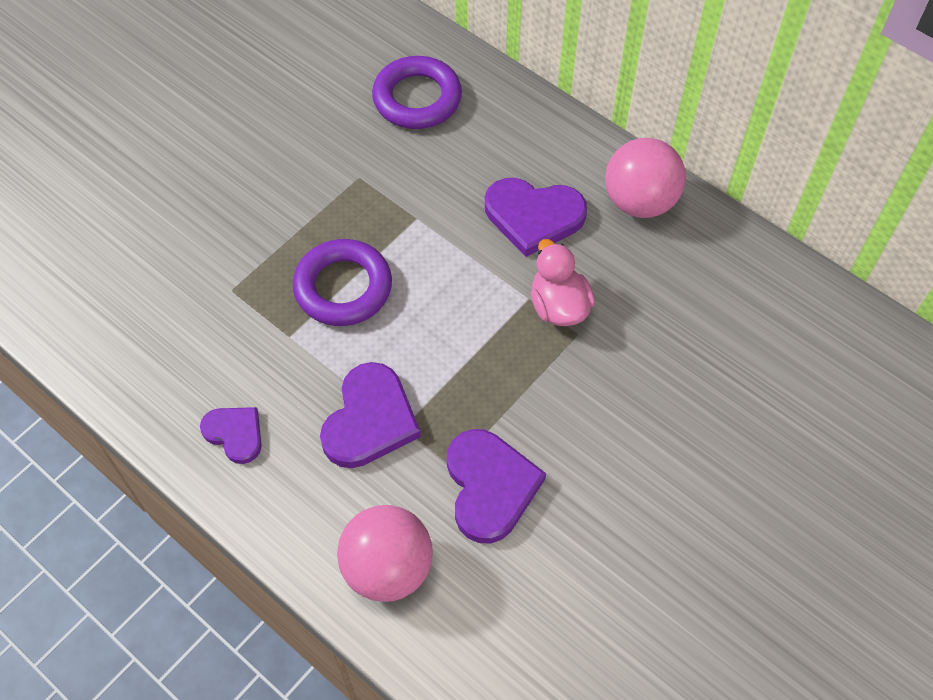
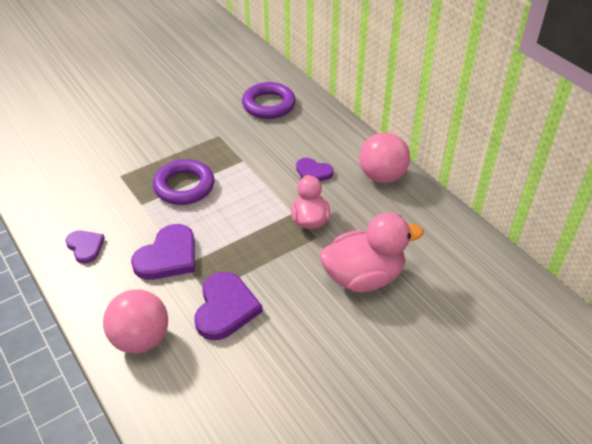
camera: 15 degrees right, 15 degrees down
purple heart [485,178,587,257] -> purple heart [296,158,334,181], size x0.60
none -> pink duck [320,213,424,292]

